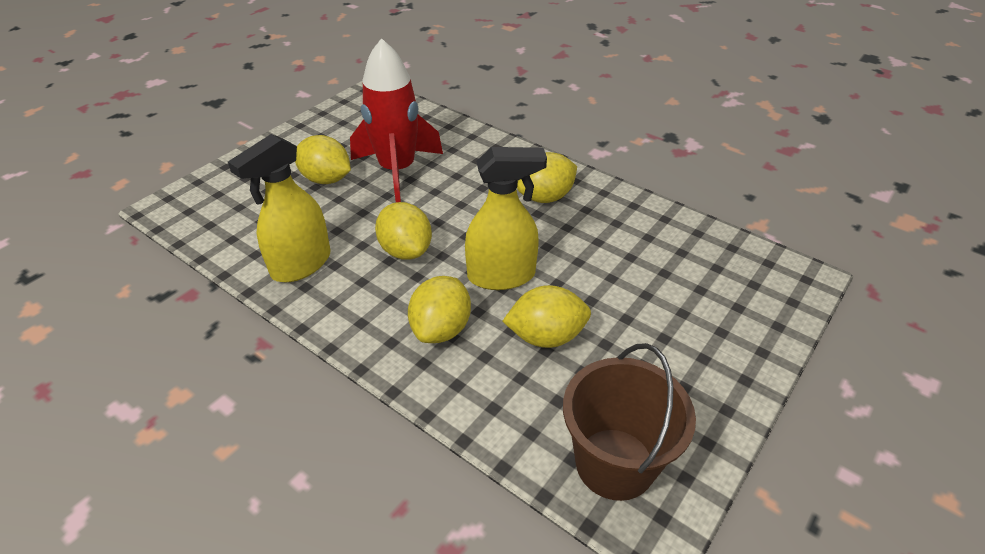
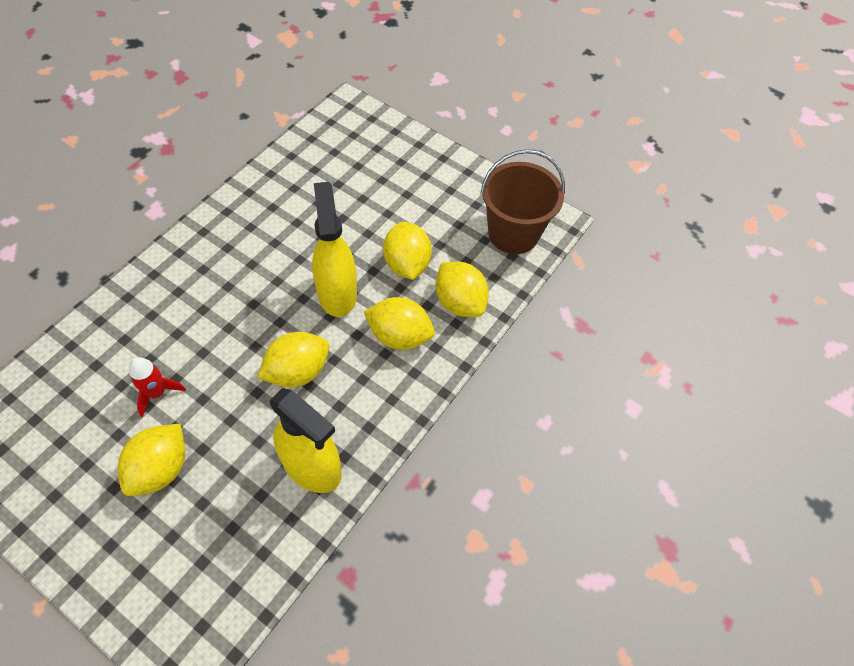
camera: 95 degrees left, 15 degrees up
red rocket [350,38,443,202] -> red rocket [129,357,186,417], size x0.45
yellow lemon [517,152,577,203] -> yellow lemon moved to [435,262,489,317]

